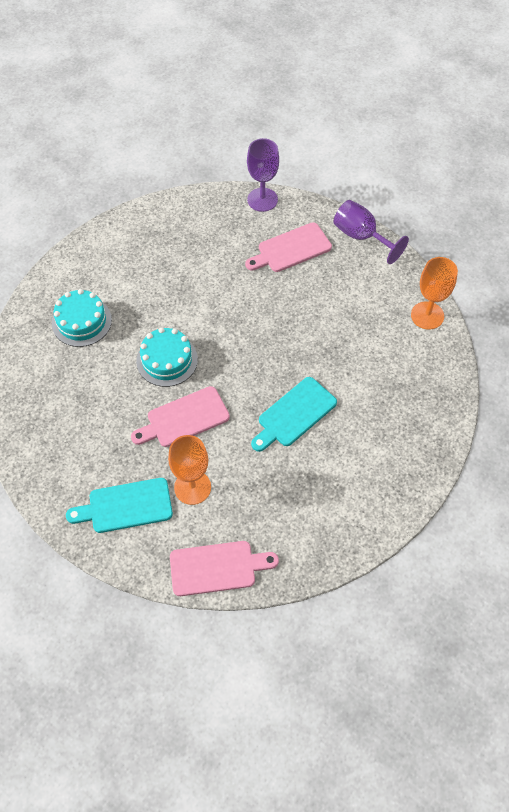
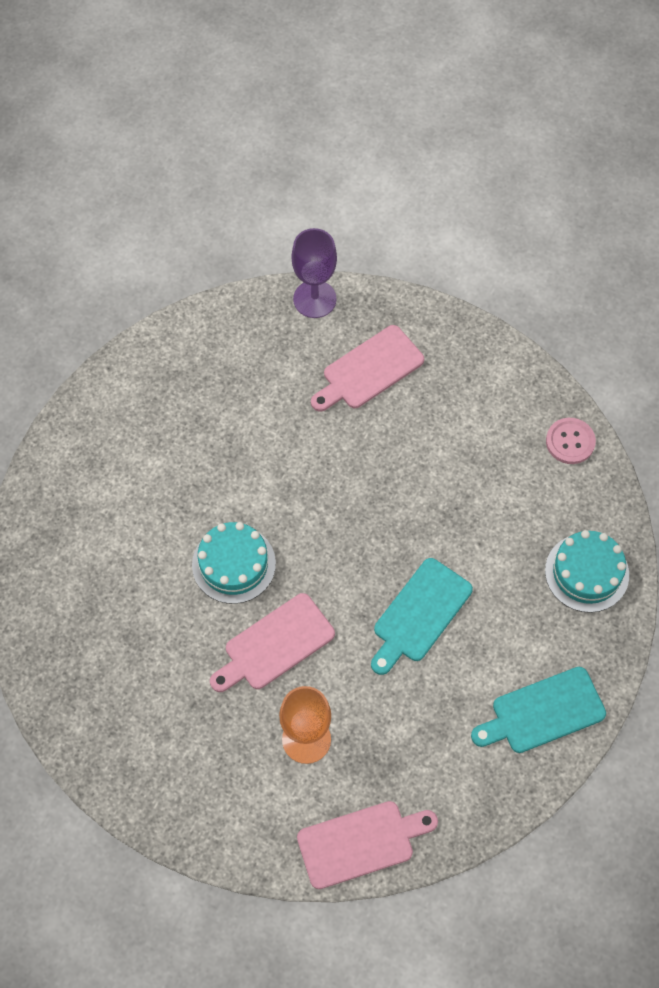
camera: 10 degrees left, 5 degrees up
turquoise cake [52,289,112,347] -> turquoise cake moved to [545,530,629,613]
turquoise cutting board [66,478,173,533] -> turquoise cutting board moved to [471,667,606,753]
purple goblet [333,200,409,264] -> none
orange goblet [411,257,458,330] -> pink button [546,418,596,464]

